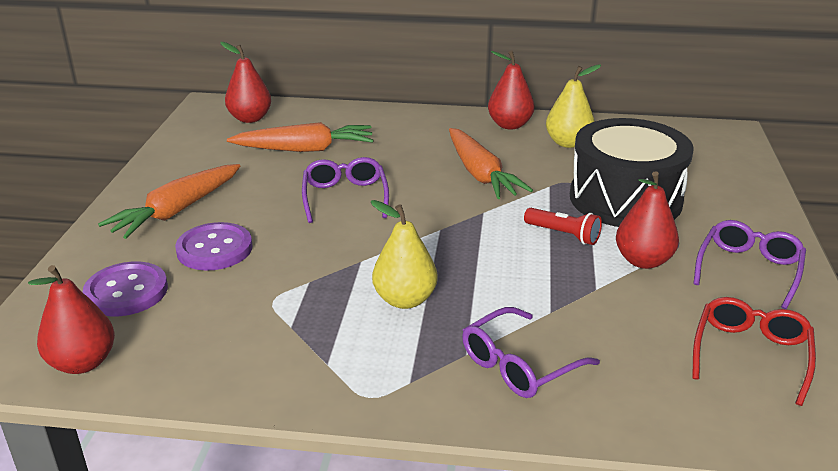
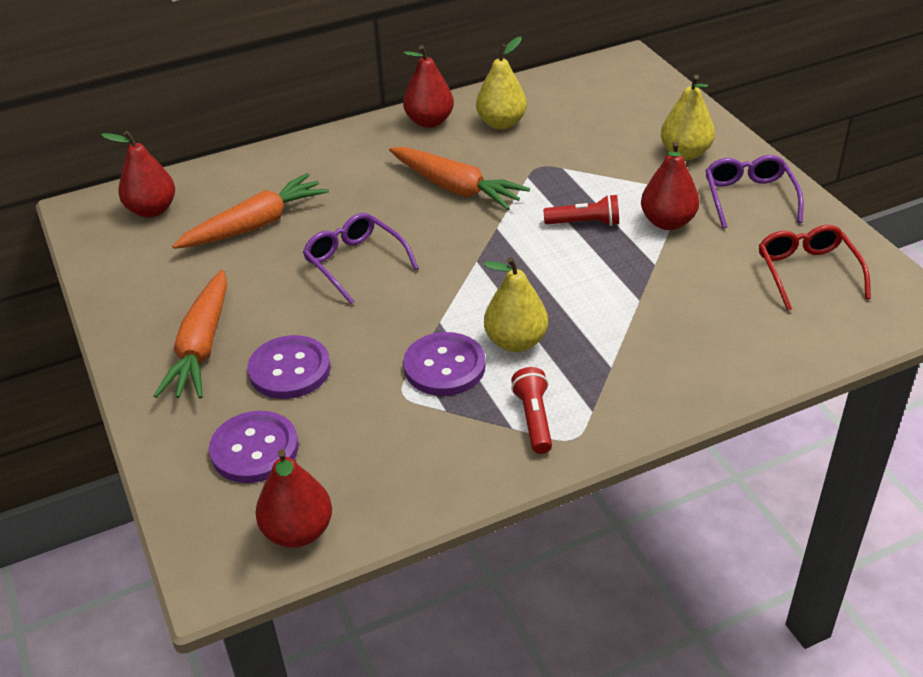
camera: 30 degrees left, 10 degrees up
purple glasses [462,307,600,398] -> none
black drum [570,118,694,227] -> none
none -> purple button [403,332,486,396]
none -> red flashlight [511,367,552,454]
none -> yellow pear [661,75,715,160]

